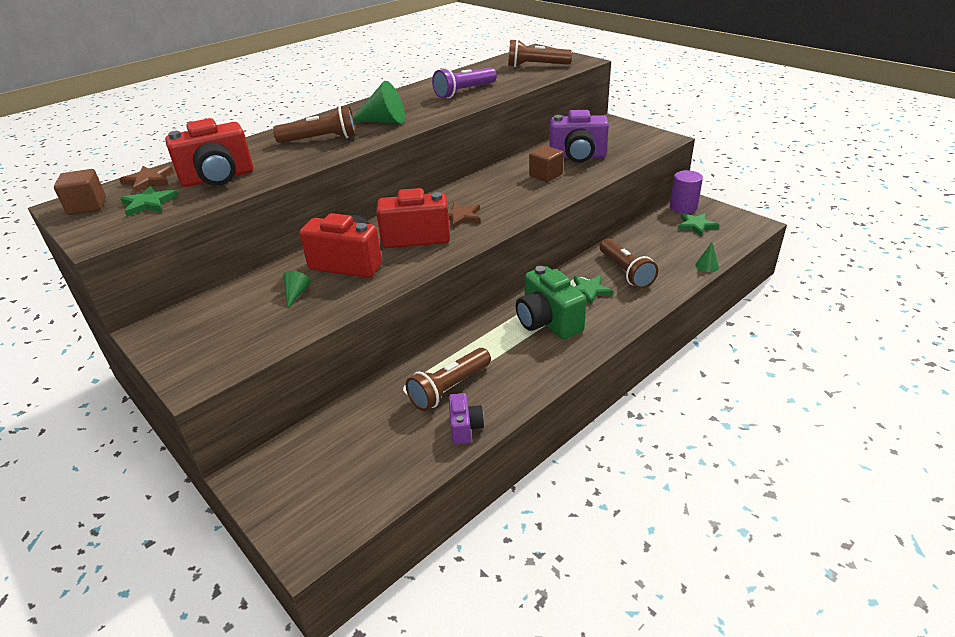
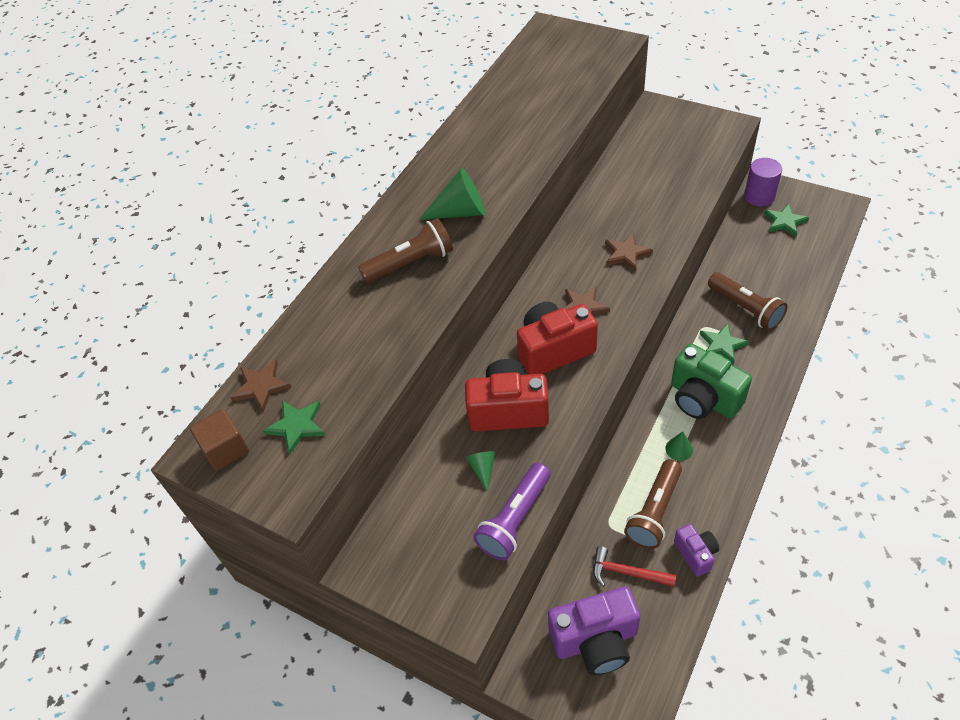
camera: 15 degrees left, 15 degrees up
red camera [165,118,253,187] -> none
purple flashlight [432,67,497,98] -> purple flashlight moved to [473,463,551,560]
brown flashlight [508,39,572,67] -> none
brown cube [529,146,564,182] -> none
purple camera [549,110,609,163] -> purple camera moved to [548,586,641,675]
green cone [695,242,719,272] -> green cone moved to [665,431,693,461]
none -> red hammer [593,546,676,587]
none -> brown star [605,233,653,271]

